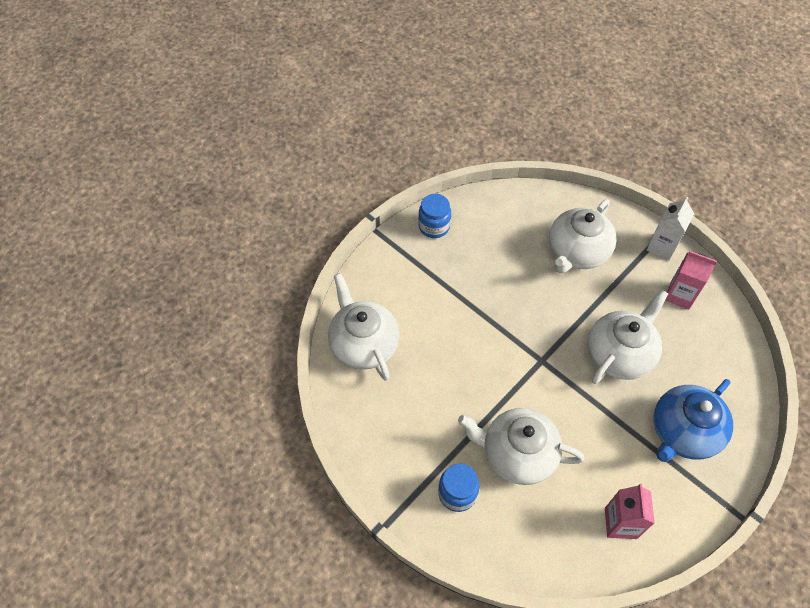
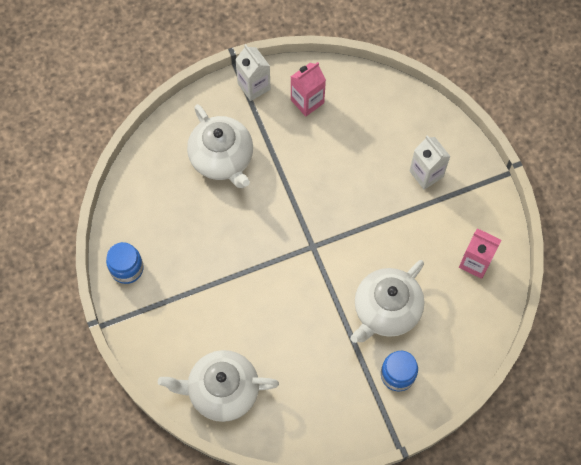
camera: 65 degrees left, 10 degrees up
white teapot [588,289,668,384] -> none
blue teapot [653,379,733,462] -> white carton [409,135,451,190]

